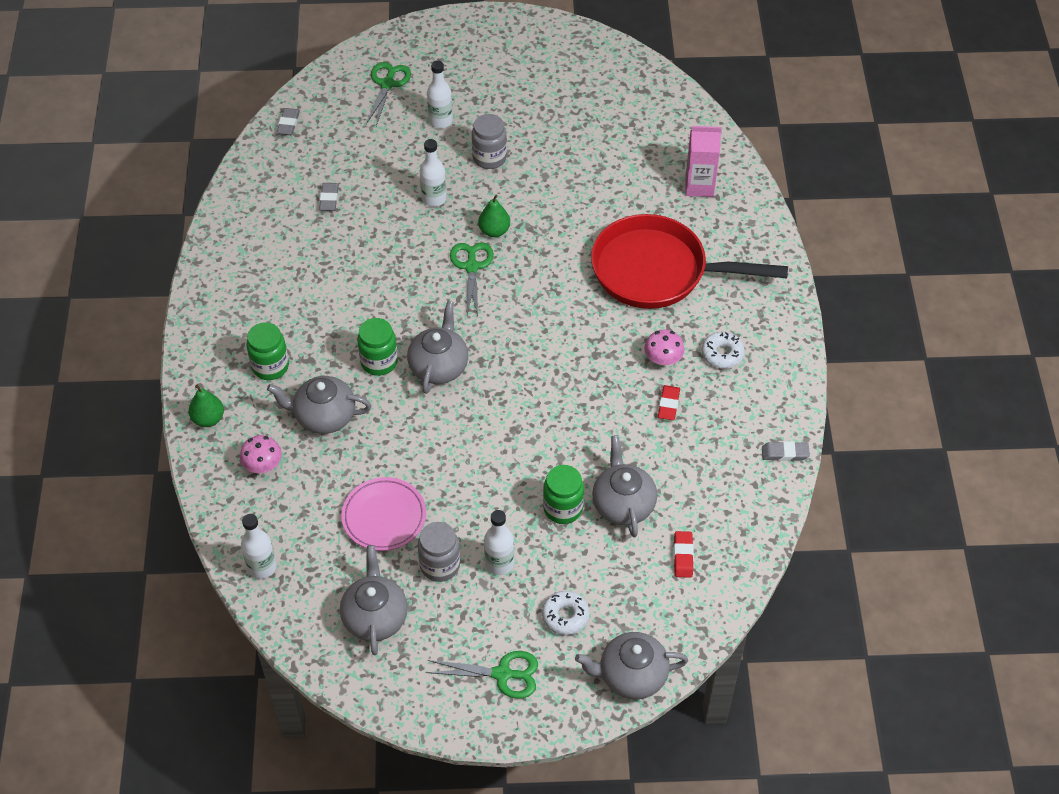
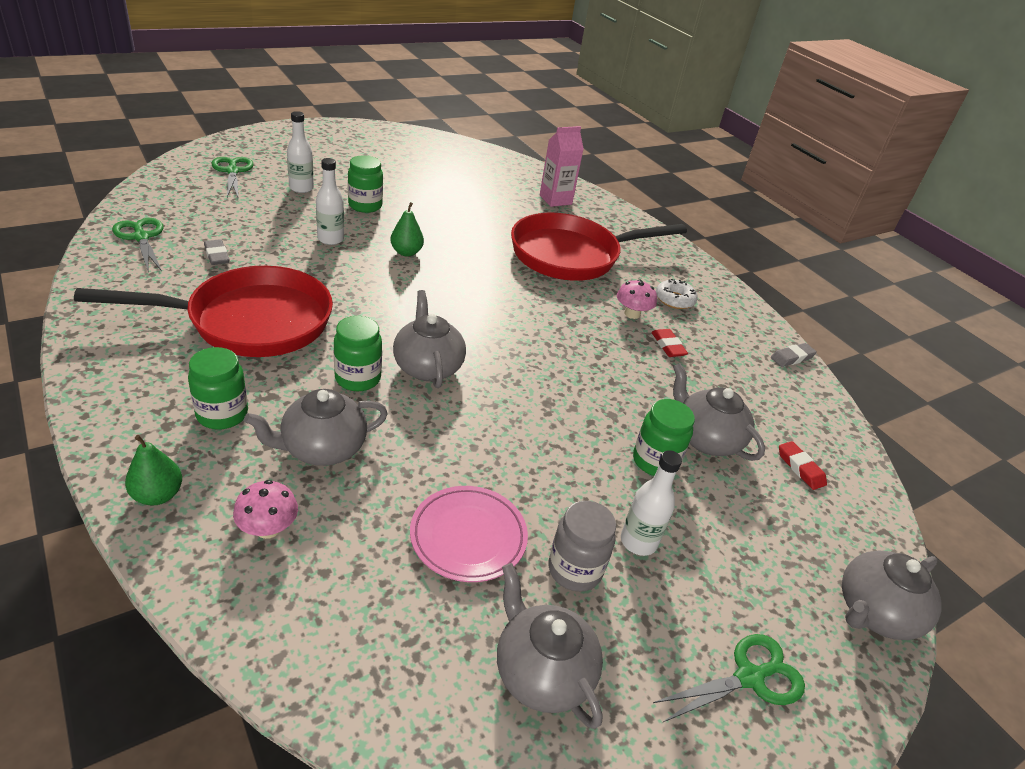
camera: 35 degrees left, 15 degrees down
white bottle [241,514,277,579] -> none
grey eraser [276,108,300,135] -> none
green scissors [450,242,494,316] -> green scissors moved to [112,218,164,271]
grey jar [472,114,507,169] -> green jar [348,155,383,213]
white donut [542,591,590,635] -> none
none -> red pan [74,266,333,357]

